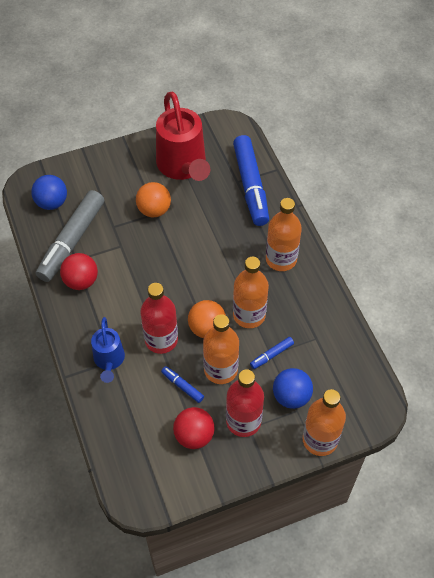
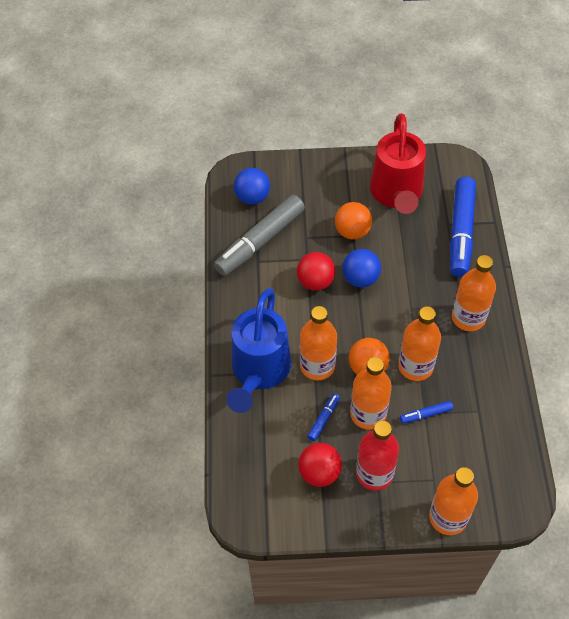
camera: 20 degrees right, 0 degrees up
red ball [60,253,98,290] -> red ball moved to [297,252,335,291]
blue watering can [91,317,125,383] -> blue watering can [226,288,291,413], size x1.82
red bottle [140,283,178,354] -> orange bottle [300,306,337,380]
blue marker [161,366,204,403] -> blue marker turned 60 degrees clockwise [307,393,340,441]
blue ball [273,368,313,409] -> blue ball moved to [342,249,381,287]

